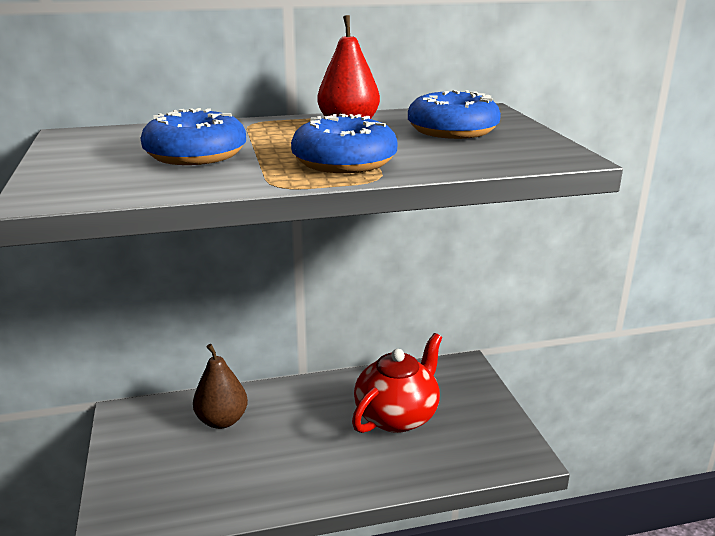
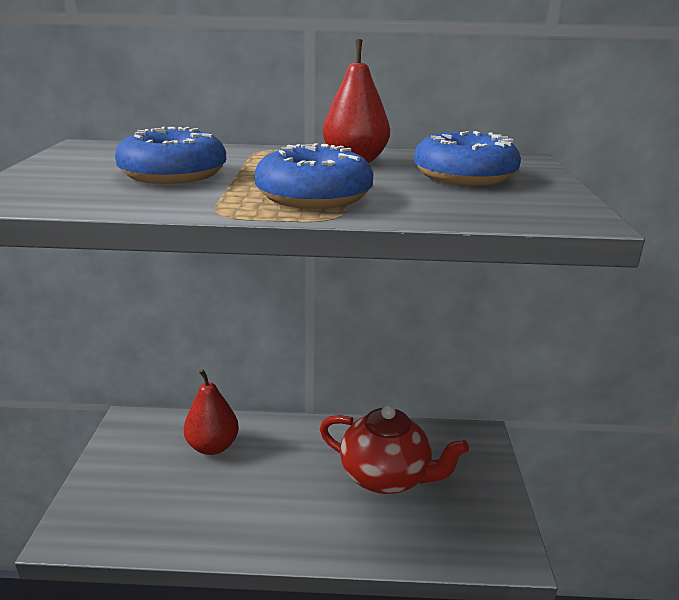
camera: 15 degrees right, 0 degrees up
brown pear [193,344,248,429] -> red pear [184,369,239,455]
red teapot [352,333,442,433] -> red teapot turned 60 degrees clockwise [320,405,469,494]

